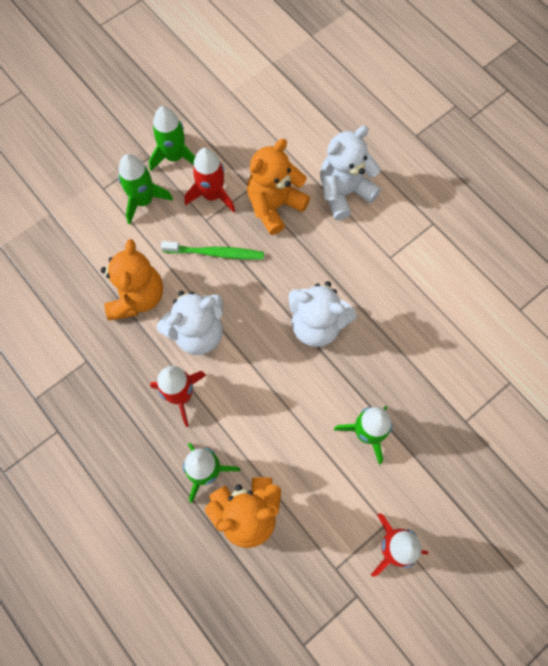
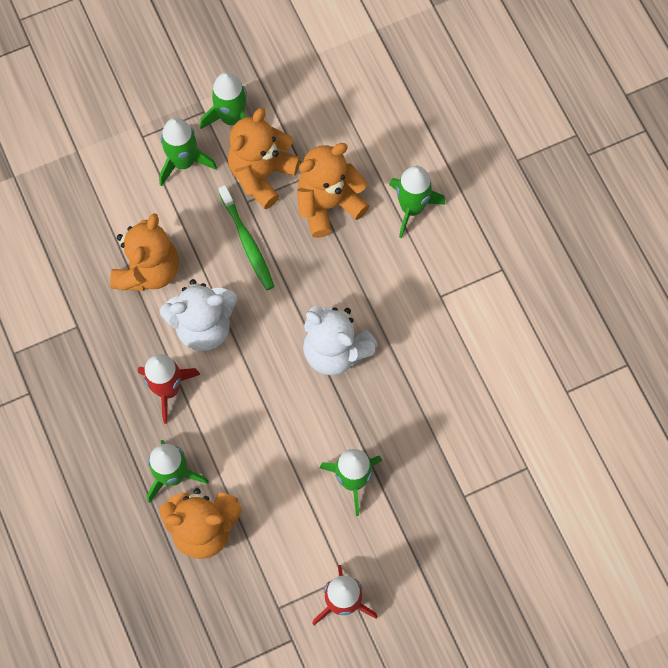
camera: 15 degrees right, 0 degrees up
green toothbrush [161,241,264,260] -> green toothbrush turned 45 degrees clockwise [219,185,275,290]
red rocket [185,148,235,213] -> orange teddy bear [228,107,300,209]
white teddy bear [320,126,381,220] -> green rocket [389,166,446,238]

